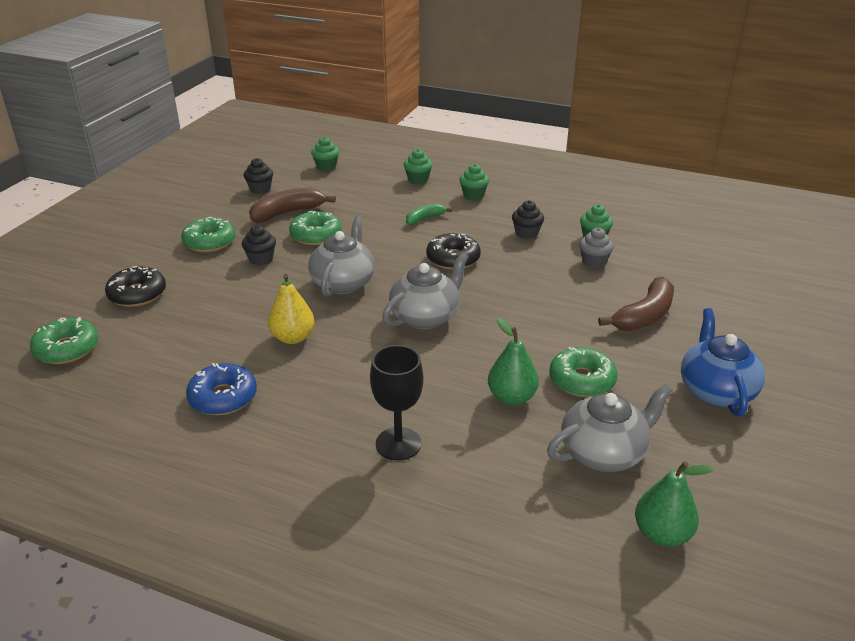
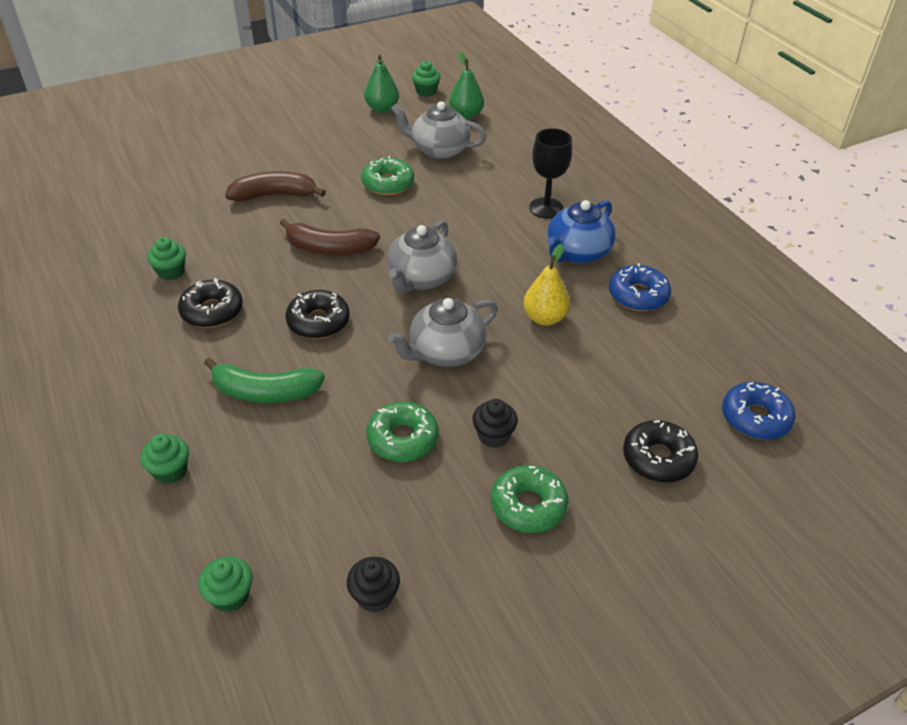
camera: 140 degrees left, 10 degrees up
green donut [30,317,98,364] -> blue donut [722,382,795,440]
brown banana [249,187,336,223] -> brown banana moved to [280,219,380,255]
grey teapot [382,252,469,329] -> grey teapot turned 60 degrees counterclockwise [387,220,457,293]
green banana [406,203,452,225] -> green banana [204,358,325,403], size x1.72
green cupcake [459,164,489,200] -> green cupcake moved to [412,61,440,97]
green pear [488,318,539,405] -> green pear moved to [364,54,399,113]
black cupcake [512,200,544,239] -> black donut [178,278,243,328]
grey cupcake [579,228,614,268] -> none
blue teapot [681,308,765,416] -> blue teapot moved to [547,200,616,263]

